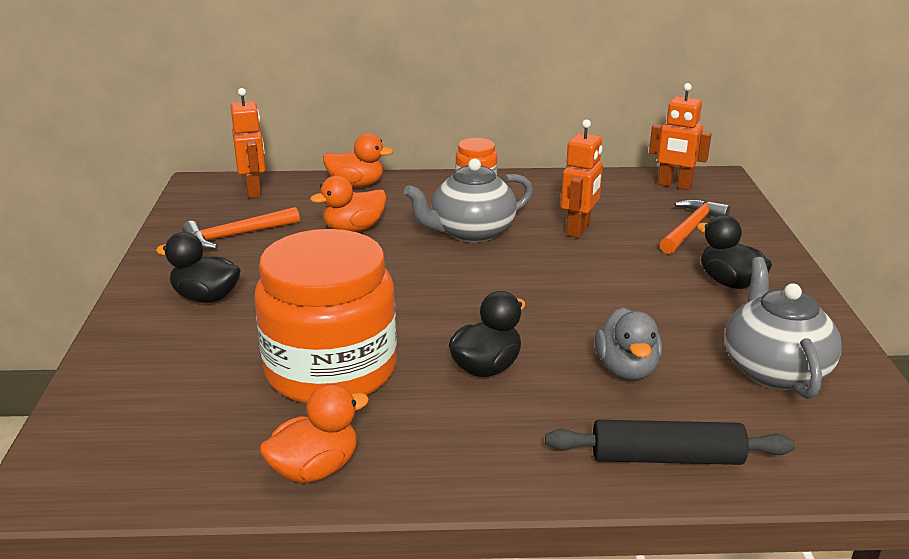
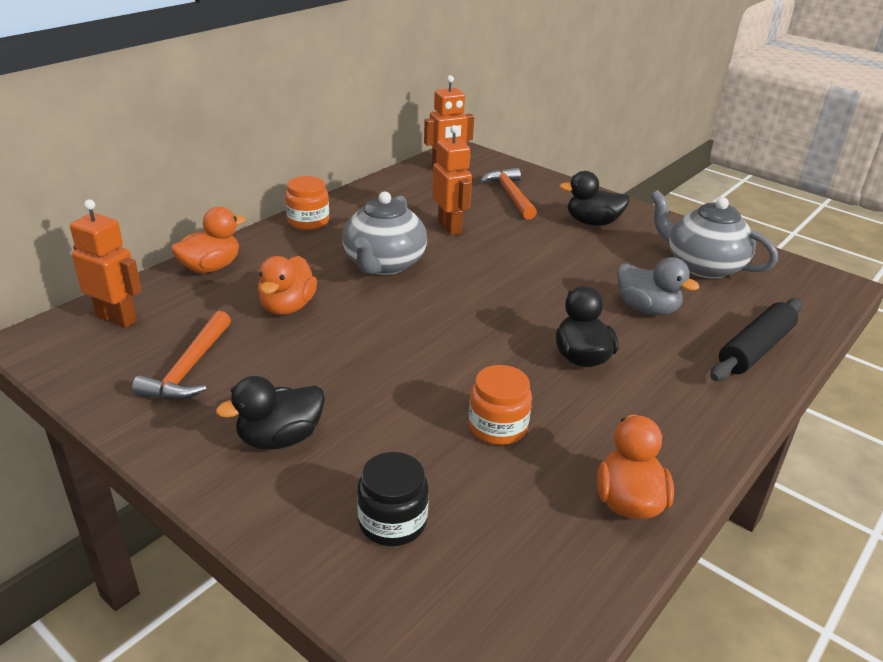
camera: 50 degrees left, 5 degrees up
orange jar [254,229,397,404] -> orange jar [469,365,532,445], size x0.45
none -> black jar [357,452,429,546]

